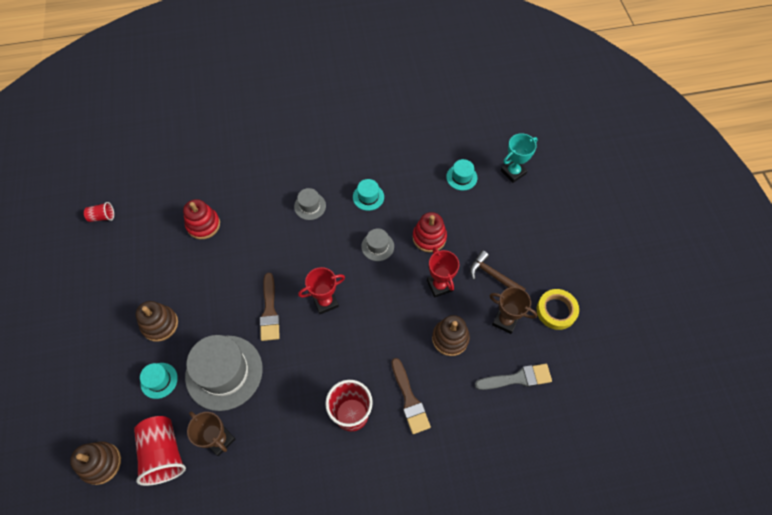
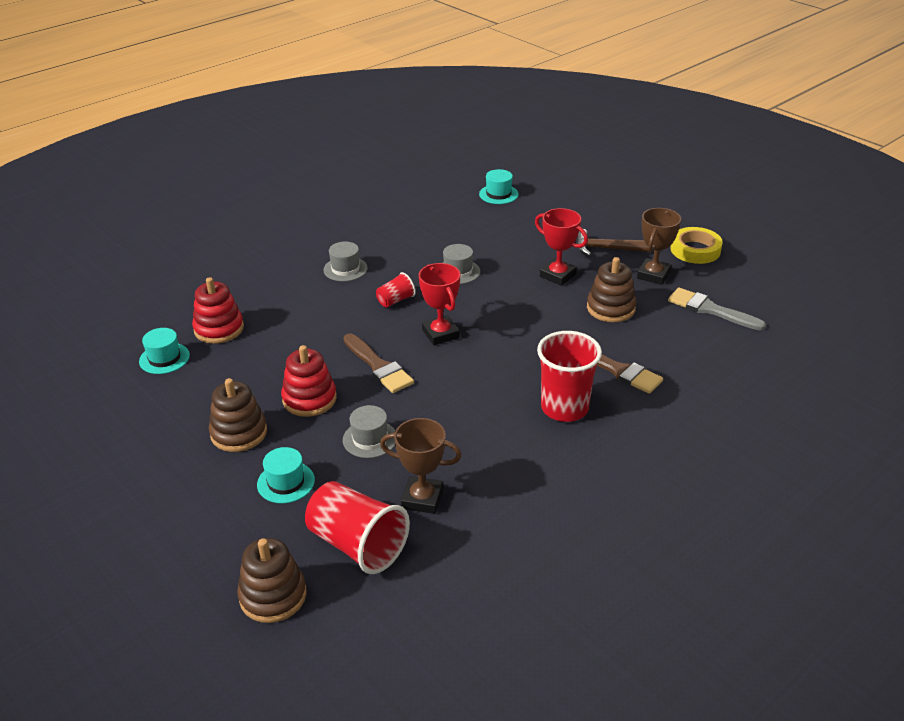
camera: 30 degrees left, 25 degrees down
red cup [84,202,114,222] -> red cup moved to [376,272,416,308]
grey hat [185,335,263,411] -> grey hat [343,405,395,458], size x0.47
red trophy [298,267,345,314] -> red trophy turned 60 degrees counterclockwise [419,263,460,345]
turquoise hat [353,179,384,211] -> turquoise hat moved to [139,328,190,374]
red stacking toy [413,212,447,253] -> red stacking toy moved to [281,345,337,417]
grey brush [475,364,552,390] -> grey brush turned 105 degrees counterclockwise [668,287,766,331]
brown trophy [490,287,537,334] -> brown trophy turned 60 degrees counterclockwise [637,208,681,285]
turquoise trophy [501,133,538,183] -> none

